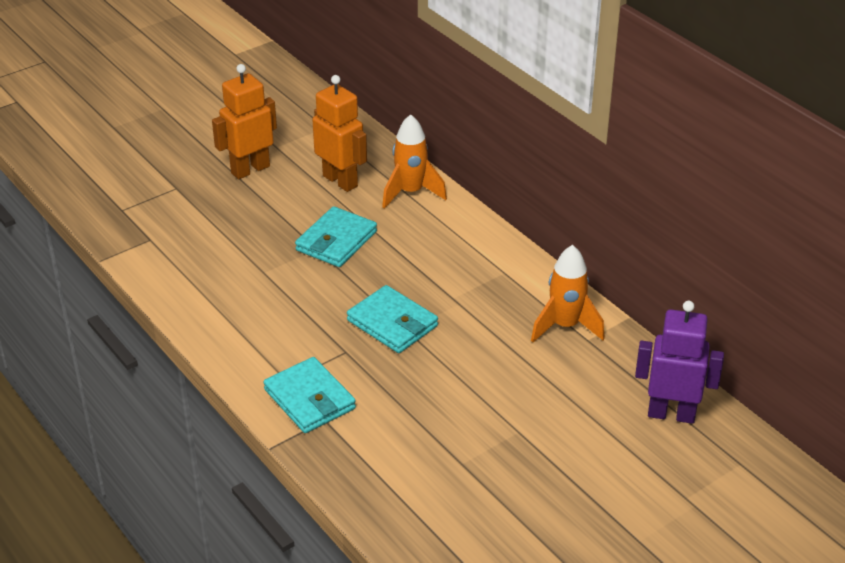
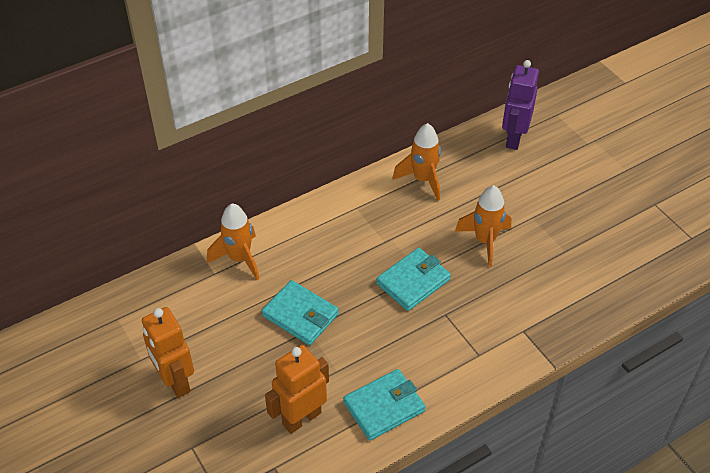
camera: 85 degrees left, 10 degrees up
turquoise wallet [263,357,356,433] -> turquoise wallet moved to [343,369,425,441]
orange robot [312,75,367,192] -> orange robot moved to [265,345,329,434]
none -> orange rocket [455,185,511,267]

